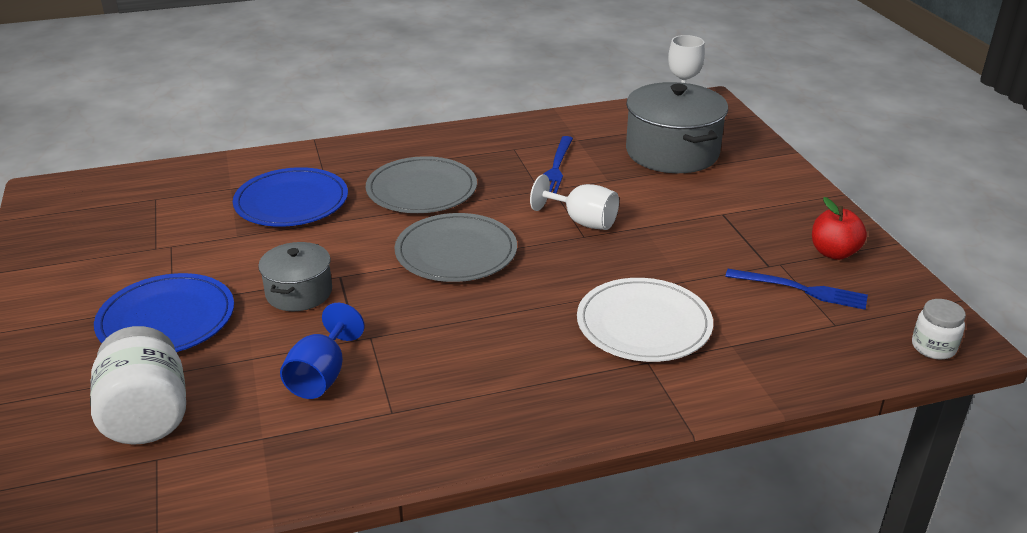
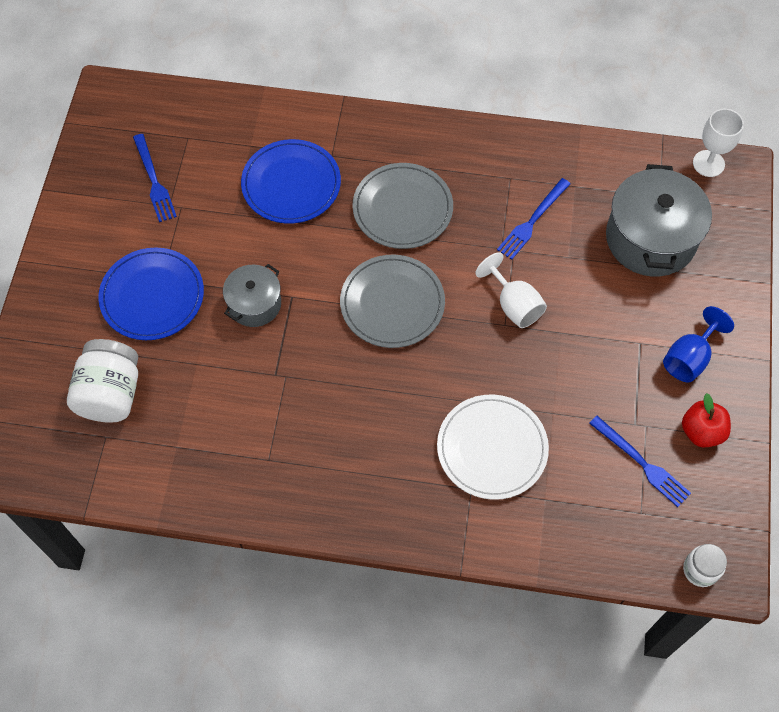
camera: 25 degrees right, 30 degrees up
blue goblet [280,303,365,399] -> blue goblet moved to [663,306,734,382]
none -> blue fork [133,134,177,222]

